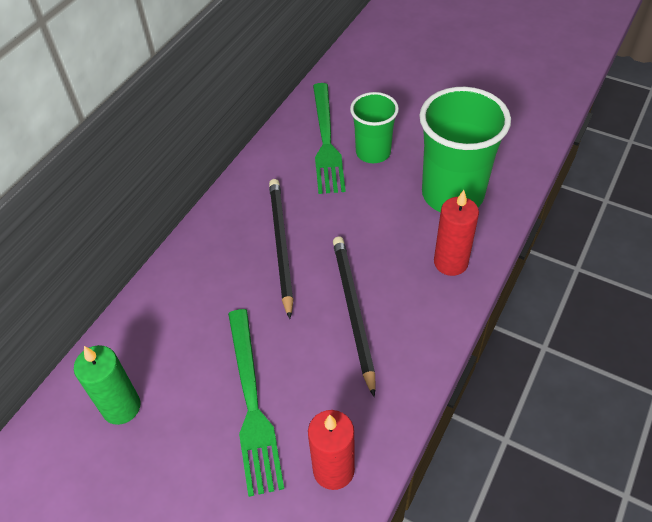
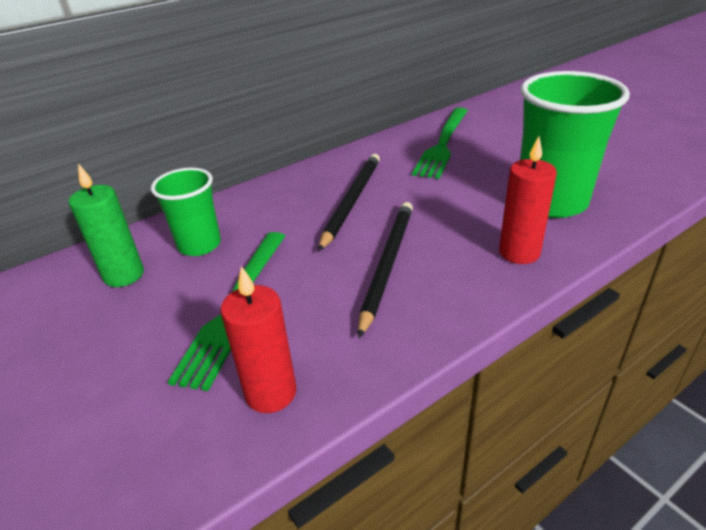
camera: 25 degrees right, 15 degrees down
green cup [350,92,399,163] -> green cup moved to [151,168,221,256]

